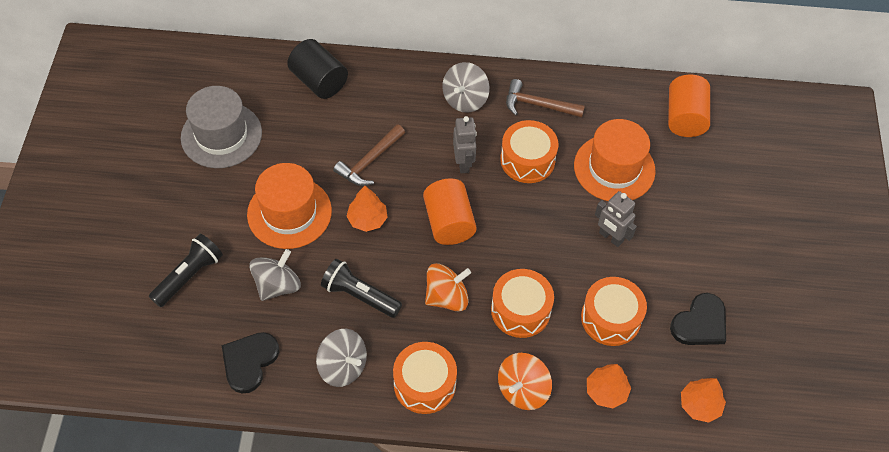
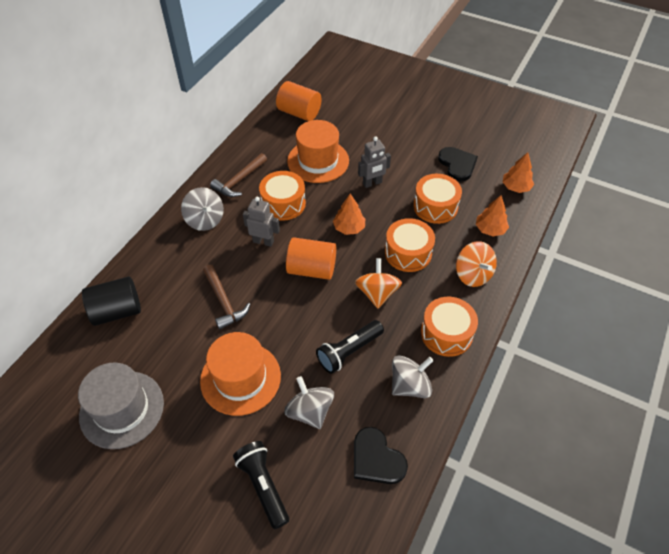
camera: 65 degrees left, 5 degrees down
orange tree [346,186,388,232] -> orange tree moved to [333,194,365,235]

